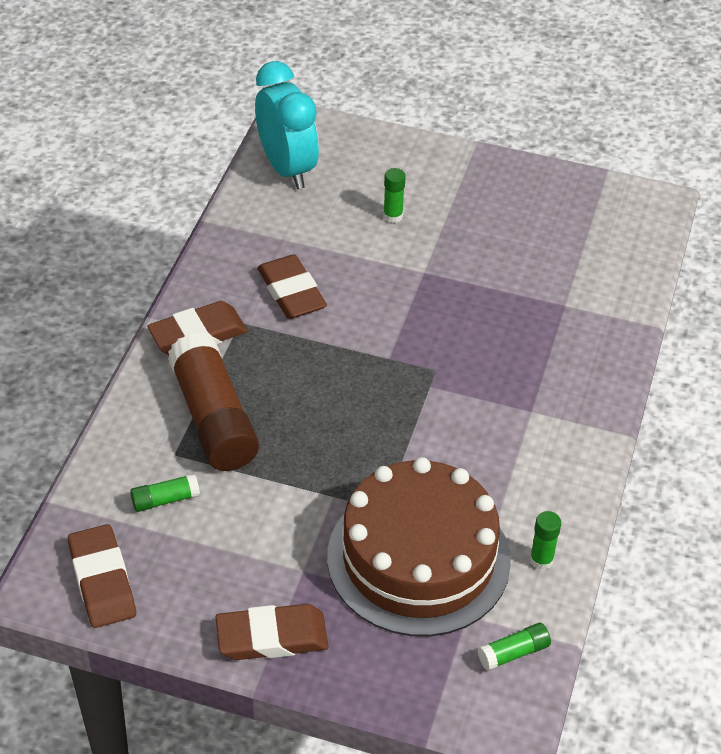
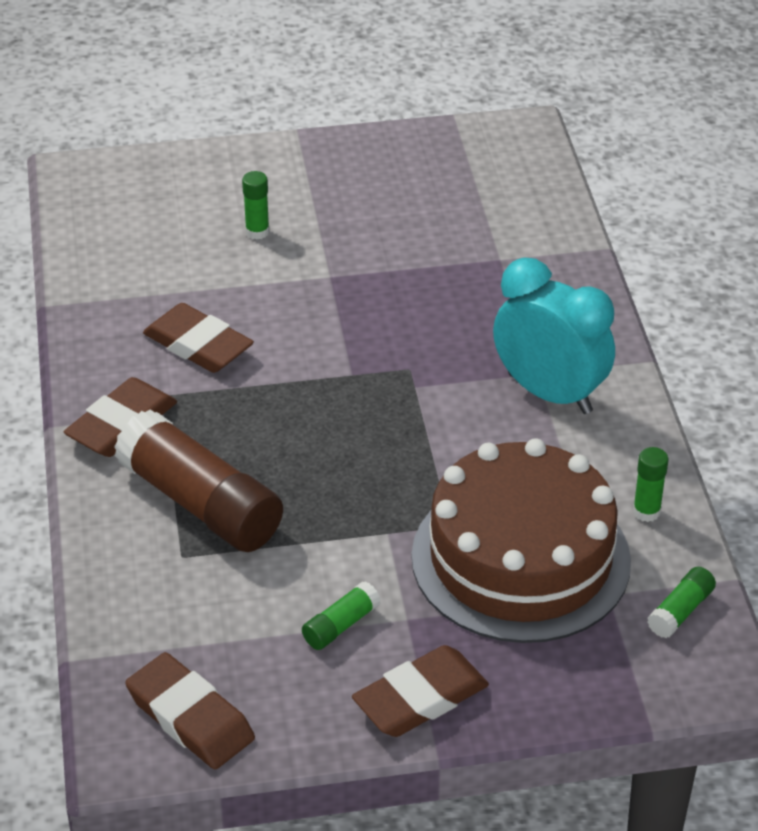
camera: 25 degrees left, 5 degrees down
green glue stick [130,474,200,512] -> green glue stick moved to [302,581,381,650]
turquoise clock [255,61,319,189] -> turquoise clock moved to [493,258,615,414]

